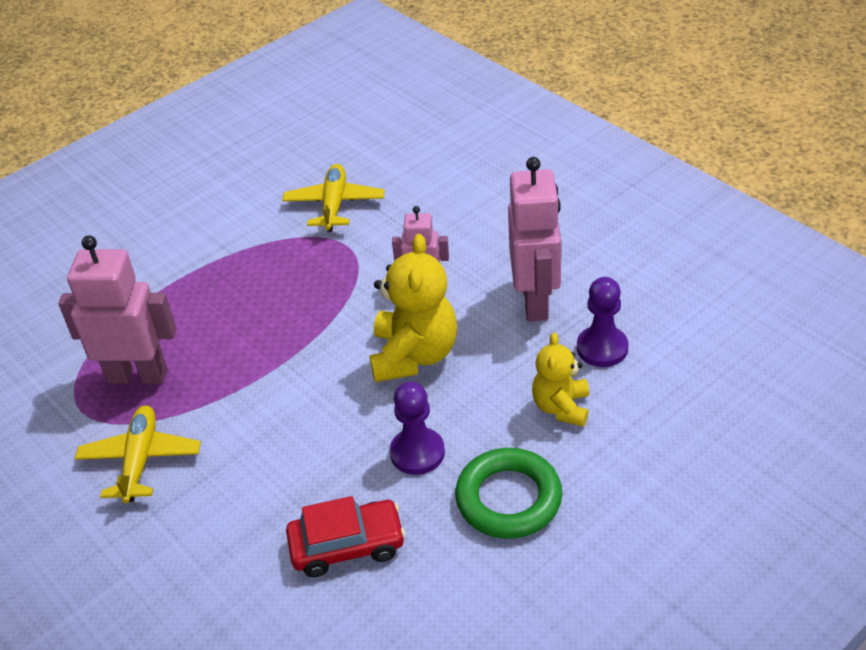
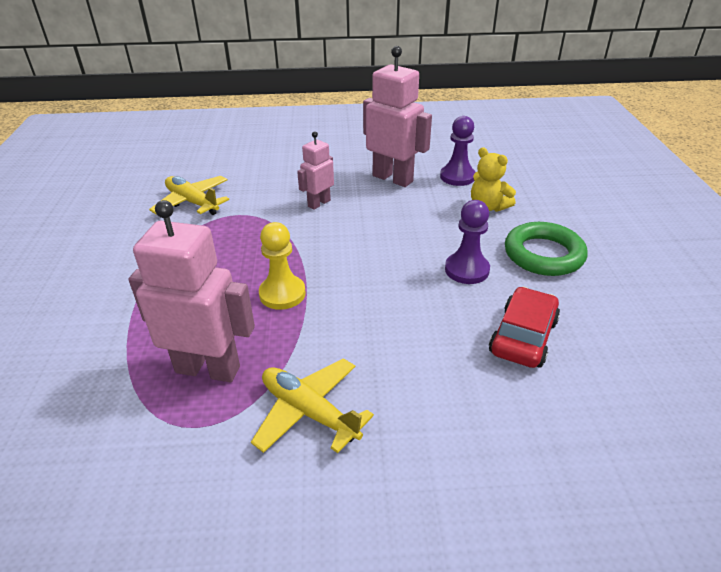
camera: 55 degrees left, 5 degrees down
pink robot [58,235,177,384] -> pink robot turned 60 degrees clockwise [128,200,255,382]
yellow teddy bear [370,234,457,382] -> none
none -> yellow pawn [259,222,306,310]

